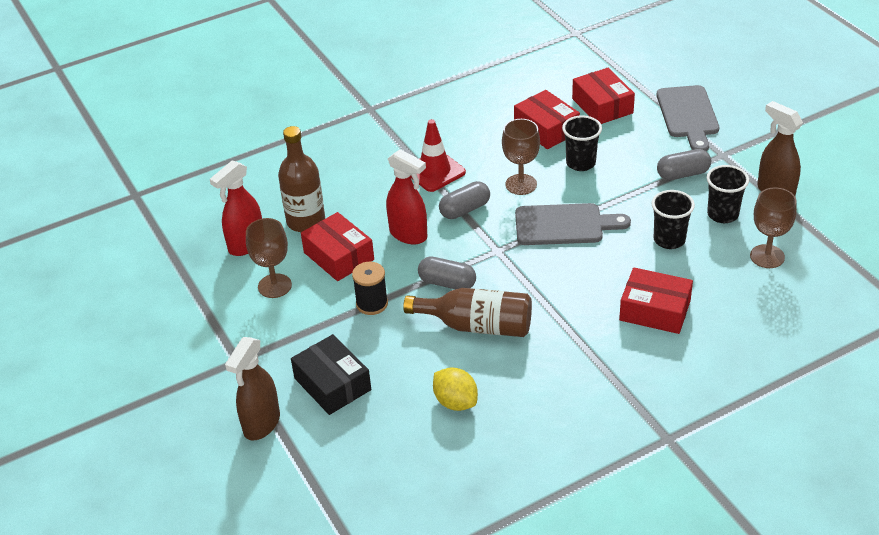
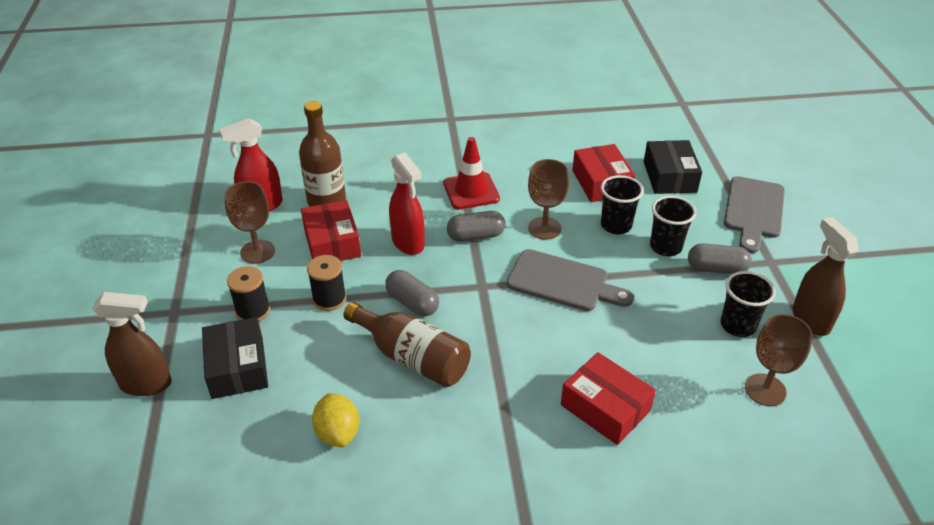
camera: 20 degrees right, 0 degrees up
brown spray bottle [225,337,280,441] -> brown spray bottle turned 135 degrees counterclockwise [92,292,172,396]
red box [572,68,635,124] -> black box [644,140,702,194]
black cup [652,190,695,249] -> black cup moved to [650,196,696,256]
none -> black spool [227,266,270,322]

